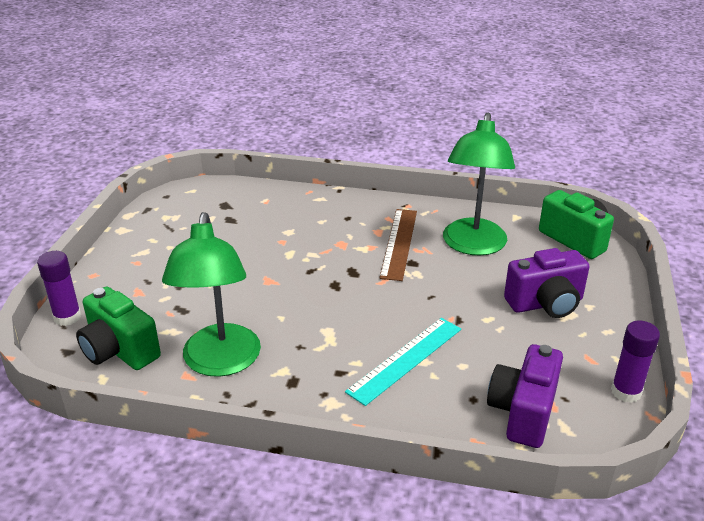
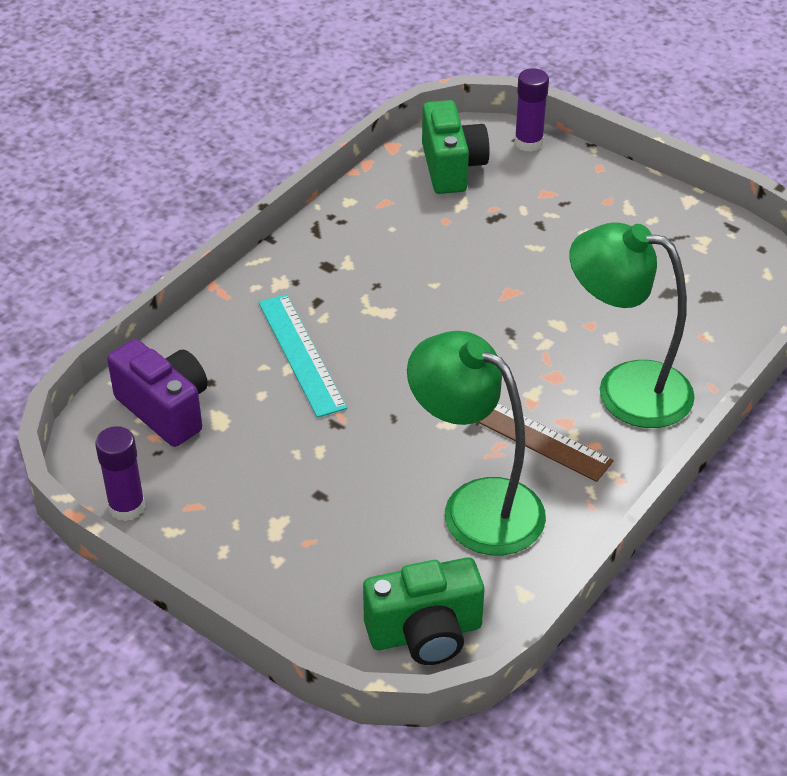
camera: 115 degrees right, 10 degrees up
green camera [76,287,161,370] -> green camera turned 105 degrees clockwise [422,100,489,194]
green lamp [162,212,261,377] -> green lamp moved to [569,222,695,428]
purple camera [504,248,589,318] -> none

